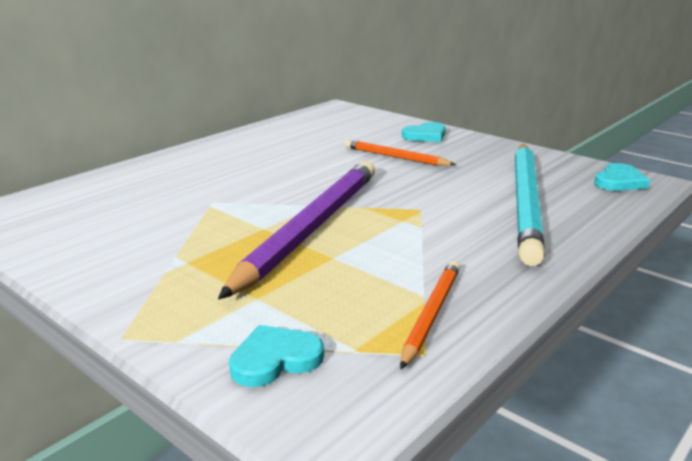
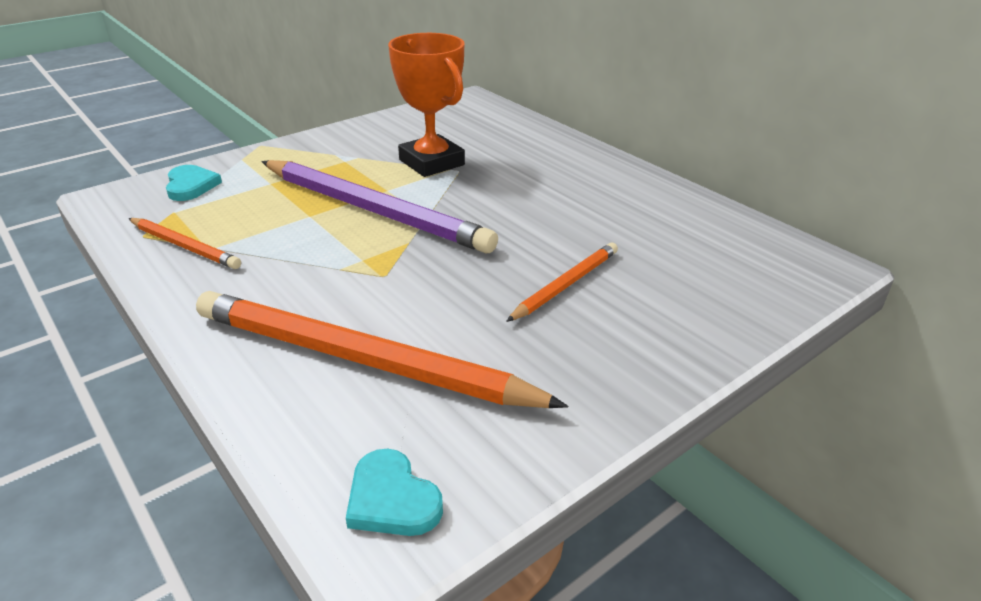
camera: 100 degrees right, 10 degrees up
turquoise heart [402,122,446,142] -> none
turquoise pencil [515,144,545,266] -> orange pencil [196,291,569,408]
none -> orange trophy [388,33,465,177]

